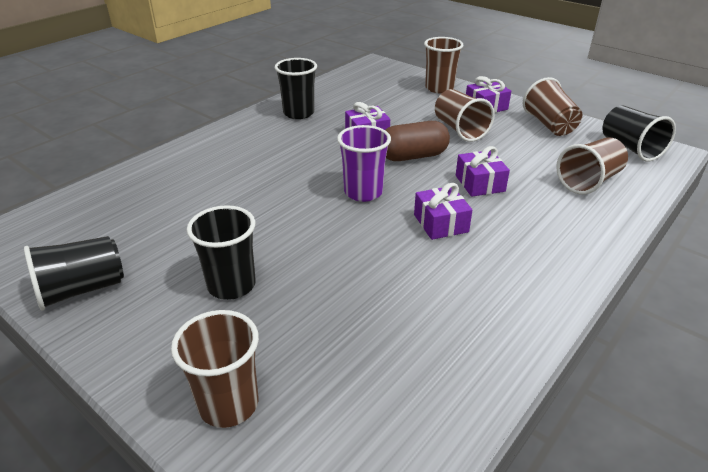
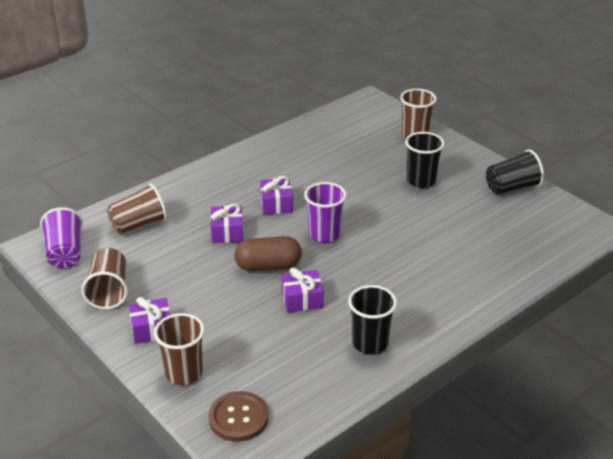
camera: 170 degrees left, 0 degrees up
brown cup [435,89,495,142] -> none
black cup [603,105,676,161] -> purple cup [40,207,83,268]
none -> brown button [208,391,269,442]

